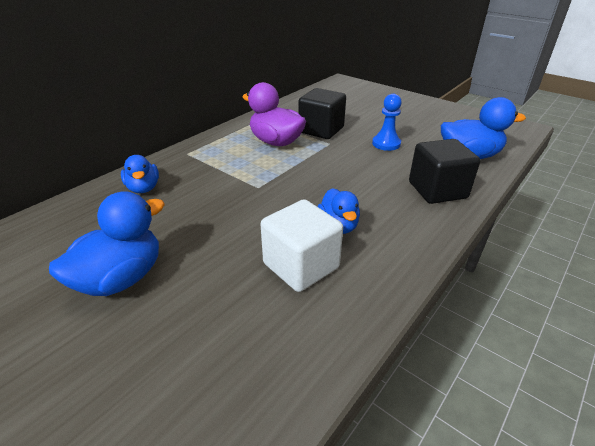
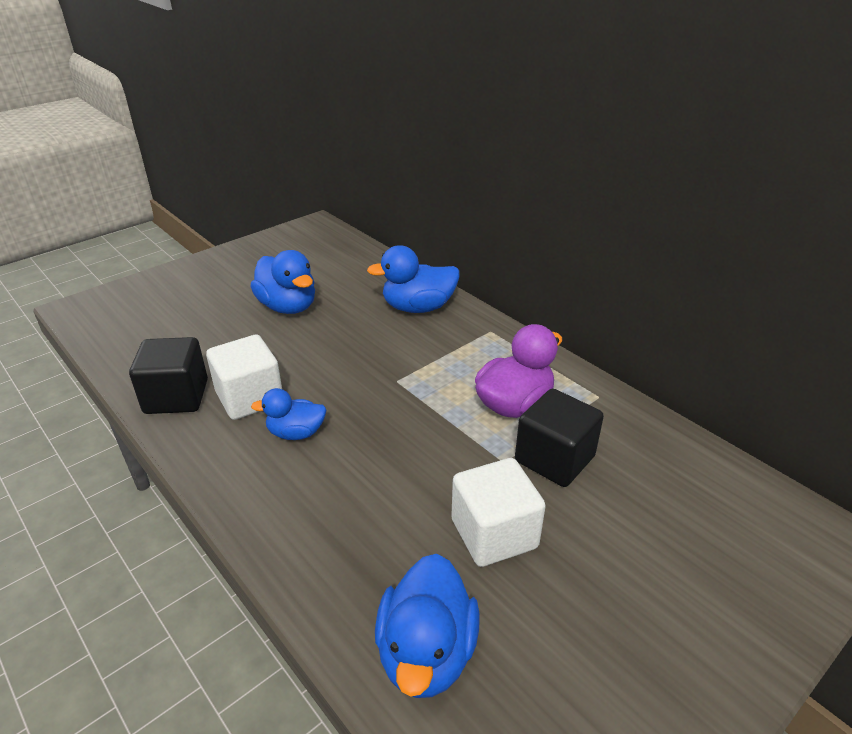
camera: 100 degrees right, 0 degrees up
blue duck [121,155,159,193] -> blue duck [367,245,460,313], size x1.60
blue pawn [372,94,402,151] -> white cube [451,458,546,567]
black cube [409,139,480,204] -> black cube moved to [129,337,208,414]

